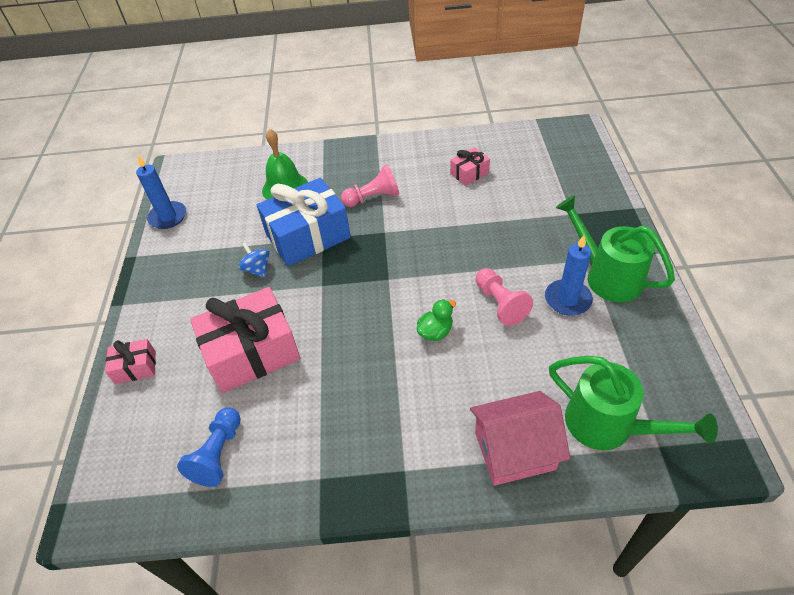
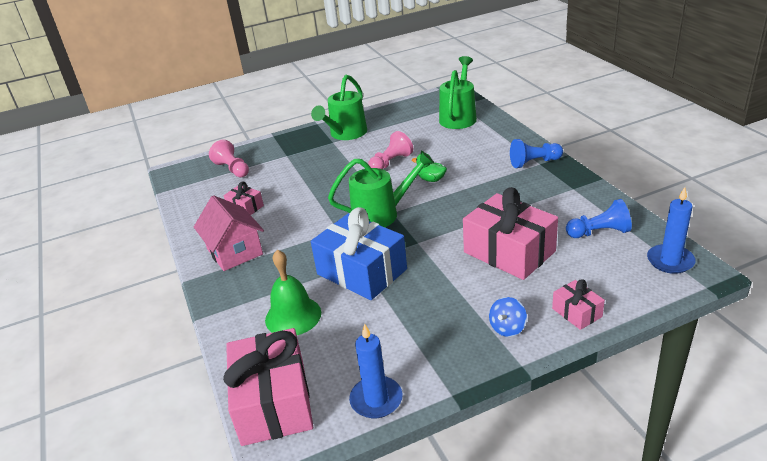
camera: 110 degrees left, 15 degrees down
blue spinning top [238,242,269,278] -> blue spinning top moved to [489,297,527,337]
pink pawn [341,165,399,207] -> pink pawn moved to [209,140,249,177]
pink house [470,391,570,486] -> pink house moved to [194,195,264,271]
blue candle [545,235,593,316] -> blue candle moved to [647,187,695,274]
none -> pink gift [223,328,313,446]
none -> green watering can [328,150,434,227]
none -> blue pawn [510,139,563,168]

